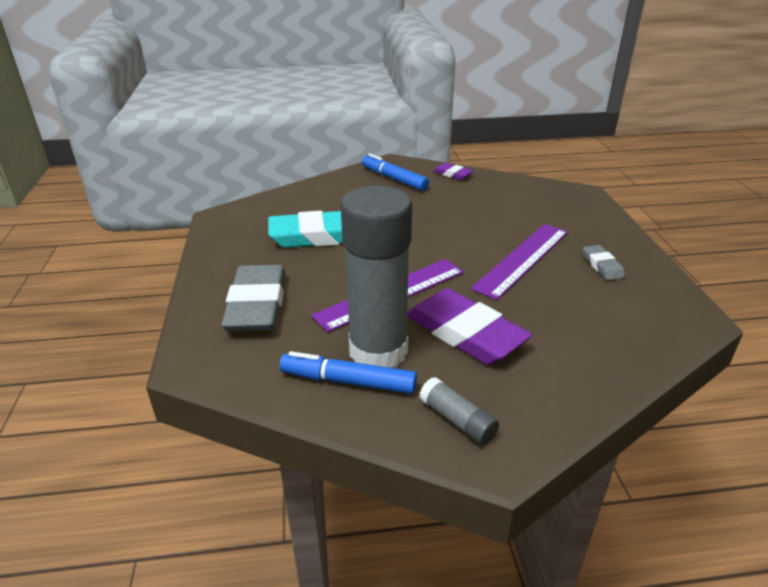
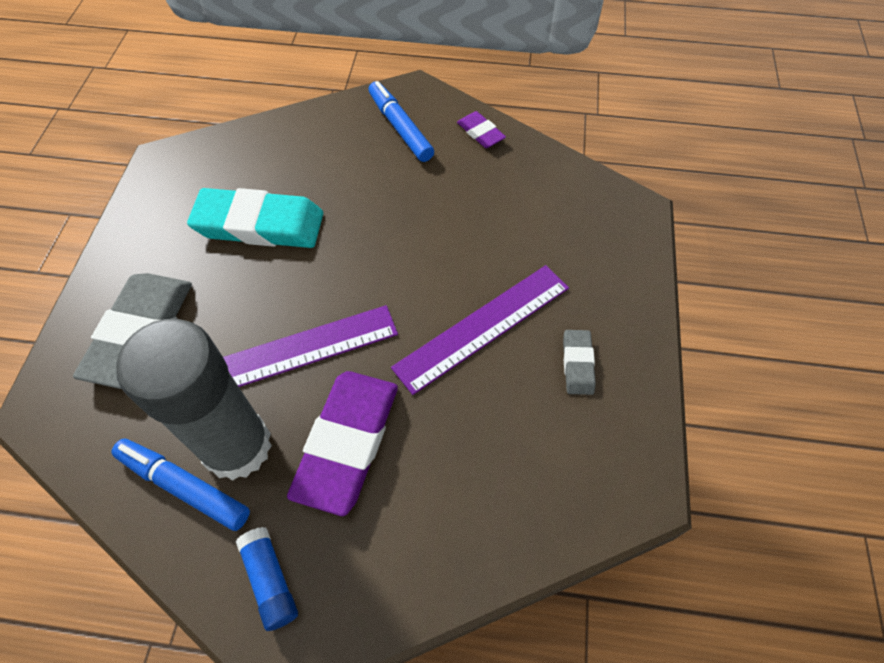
camera: 15 degrees right, 25 degrees up
purple eraser [407,288,532,365] -> purple eraser turned 45 degrees clockwise [287,371,398,516]
grey glue stick [419,377,499,445] -> blue glue stick [236,527,298,631]

